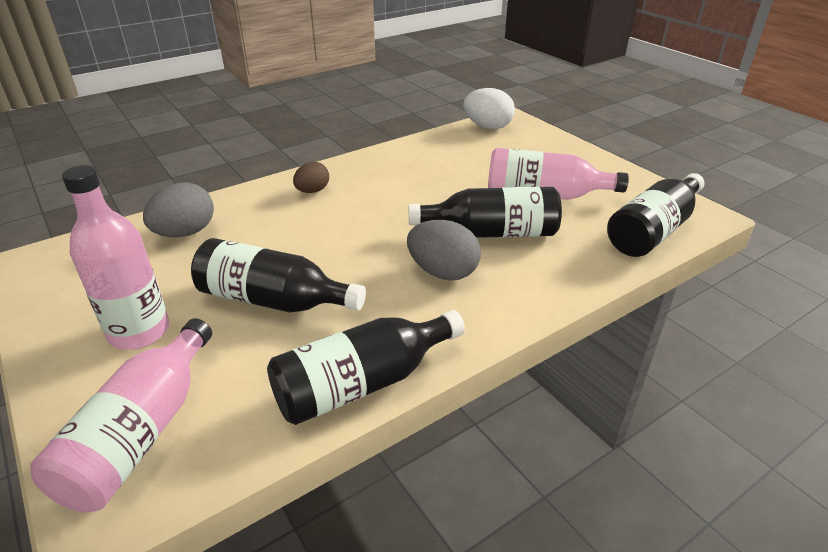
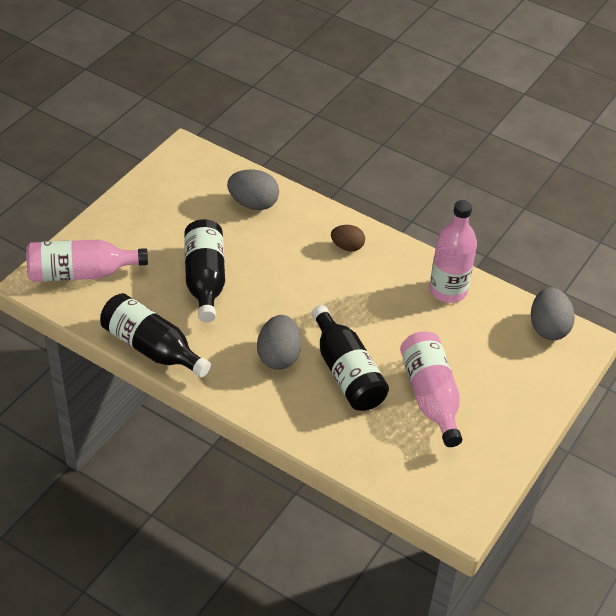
camera: 65 degrees right, 10 degrees up
pink bottle [62,165,169,350] -> pink bottle moved to [429,200,477,303]
white egg [463,88,515,129] -> grey egg [531,287,575,340]
black bottle [607,173,705,257] -> none

